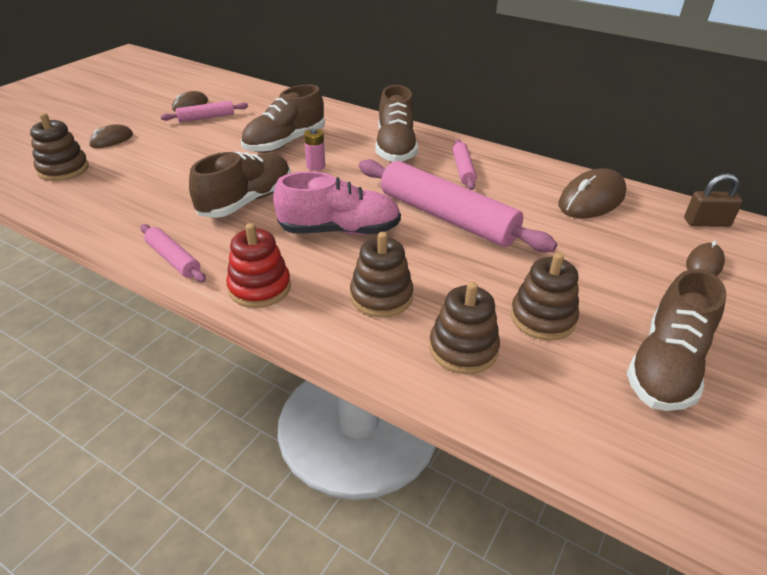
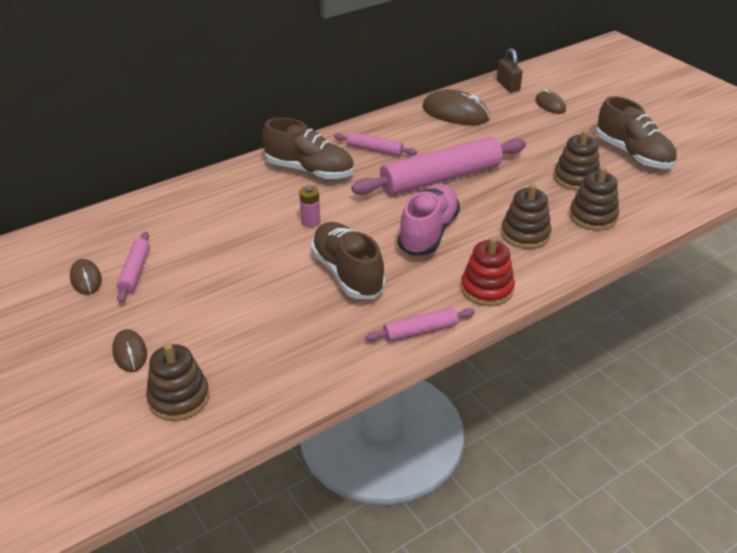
camera: 65 degrees left, 0 degrees up
brown shoe [241,84,325,153] -> none
brown mouse [558,168,627,218] -> brown mouse turned 45 degrees counterclockwise [422,89,490,125]
brown padlock [684,173,743,227] -> brown padlock turned 45 degrees counterclockwise [497,48,523,92]

